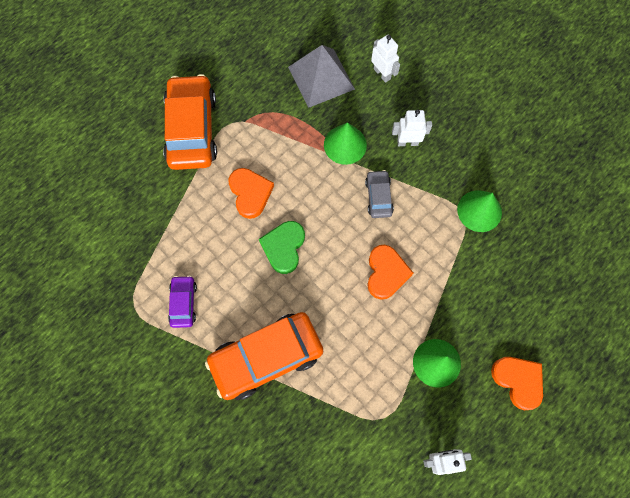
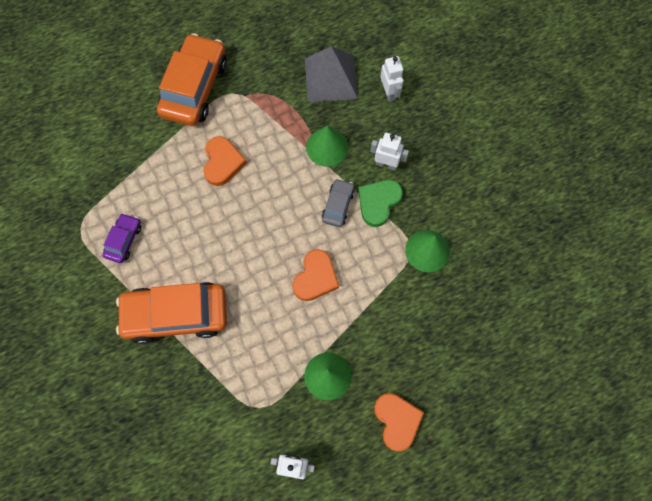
camera: 20 degrees right, 0 degrees up
green heart [259,221,305,274] -> green heart moved to [358,180,403,227]

